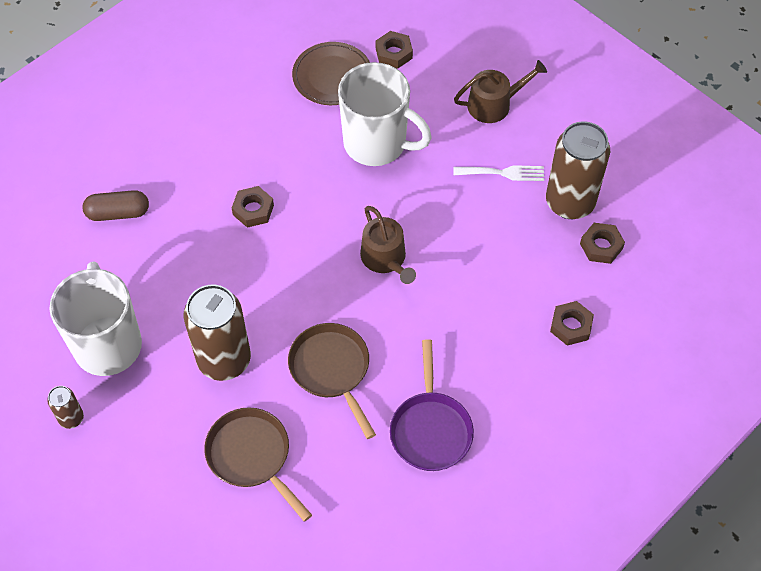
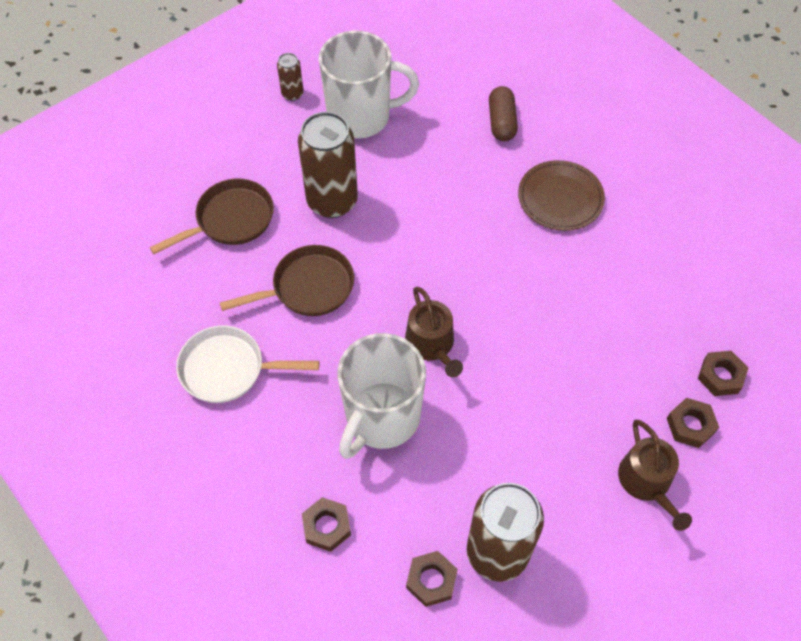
camera: 95 degrees right, 0 degrees up
brown nut [232,186,274,228] -> brown nut moved to [667,398,719,448]
brown plate [292,42,370,105] -> brown plate moved to [518,160,605,231]
white mug [338,62,432,166] -> white mug moved to [337,333,426,459]
brown watering can [360,206,416,284] -> brown watering can turned 90 degrees counterclockwise [405,286,463,377]
purple pan [390,339,474,471] -> white pan [176,326,319,403]
white fork [453,165,544,181] -> none

